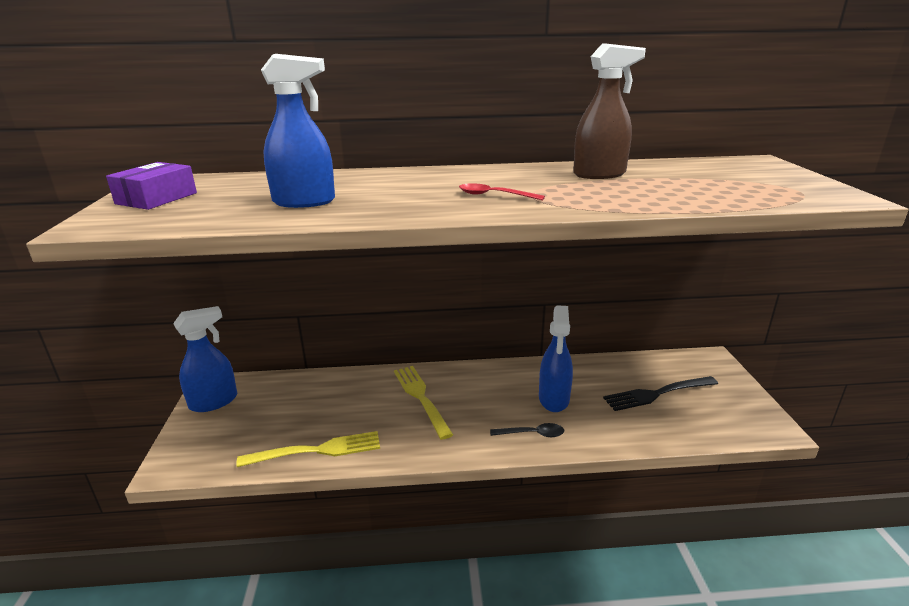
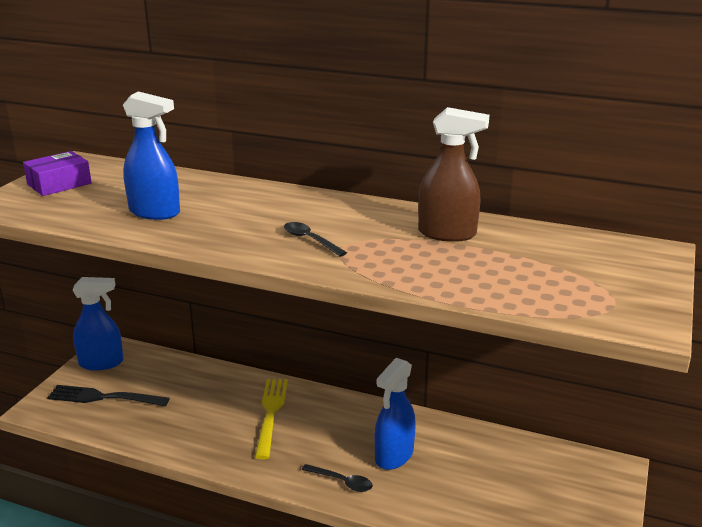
camera: 25 degrees right, 0 degrees up
yellow fork [236,431,380,467] -> none
red spoon [459,183,545,201] -> black spoon [284,222,347,257]
black fork [603,376,718,411] -> black fork moved to [47,385,170,406]

